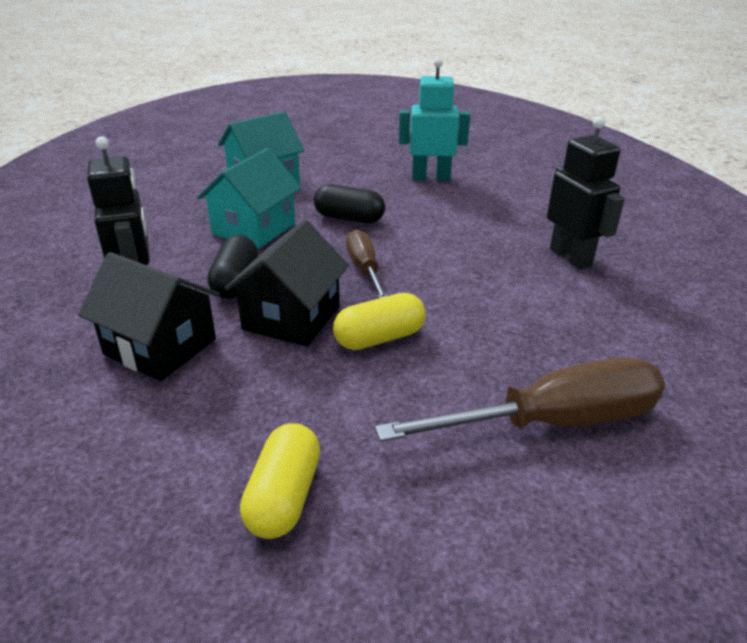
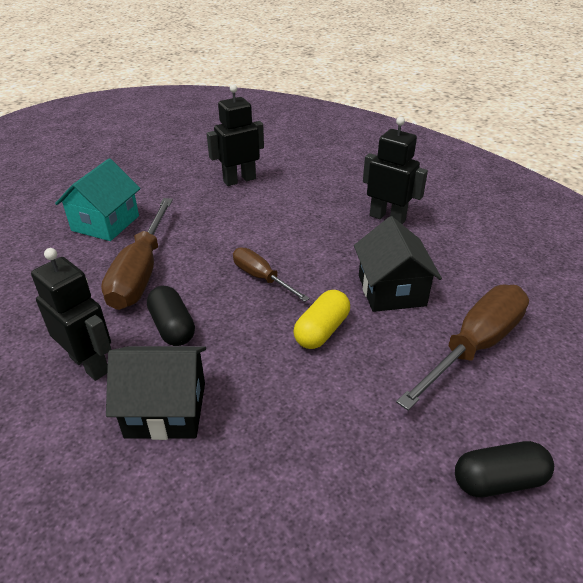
camera: 30 degrees left, 5 degrees up
turquoise house [197,148,301,249] -> brown screwdriver [101,198,173,310]
black house [225,220,349,347] -> black house moved to [354,216,442,312]
yellow capsule [240,423,320,539] -> none
black capsule [314,184,385,224] -> black capsule moved to [455,441,554,497]
turquoise robot [399,58,470,181] -> black robot [207,85,264,186]

